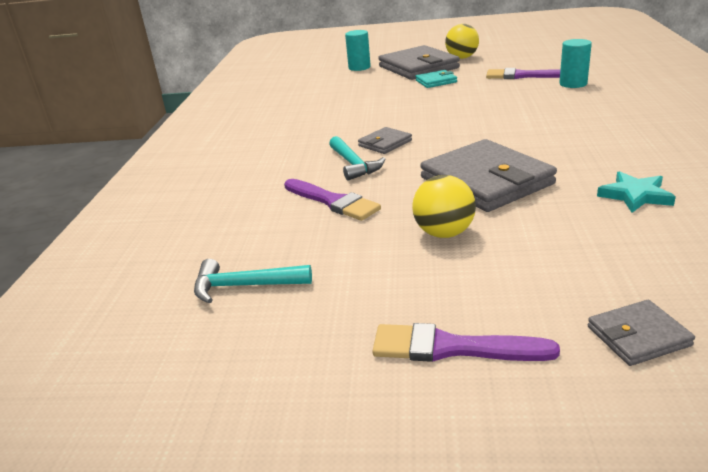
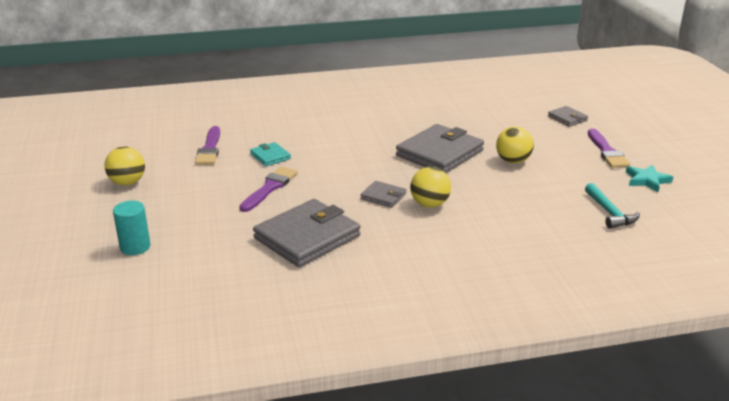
camera: 110 degrees left, 0 degrees up
purple brush [284,179,381,221] -> purple brush moved to [239,166,298,212]
turquoise hammer [329,136,385,180] -> yellow ball [410,167,451,207]
grey wallet [378,45,460,80] -> grey wallet moved to [253,199,360,267]
turquoise wallet [415,70,457,88] -> turquoise wallet moved to [250,142,291,166]
turquoise cylinder [559,39,592,88] -> none
turquoise star [597,171,676,213] -> turquoise star moved to [626,164,673,192]

